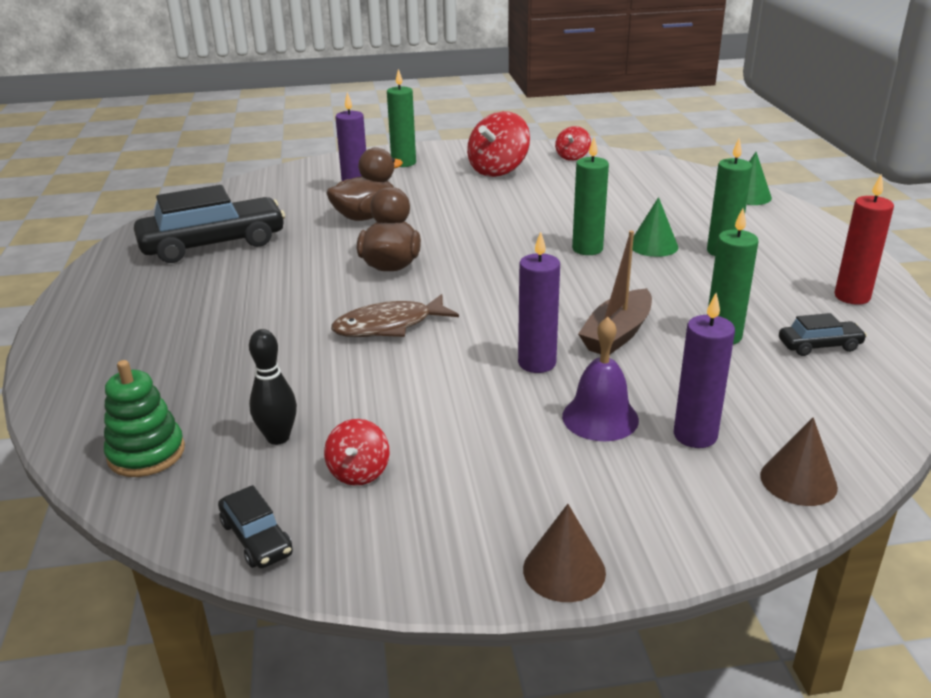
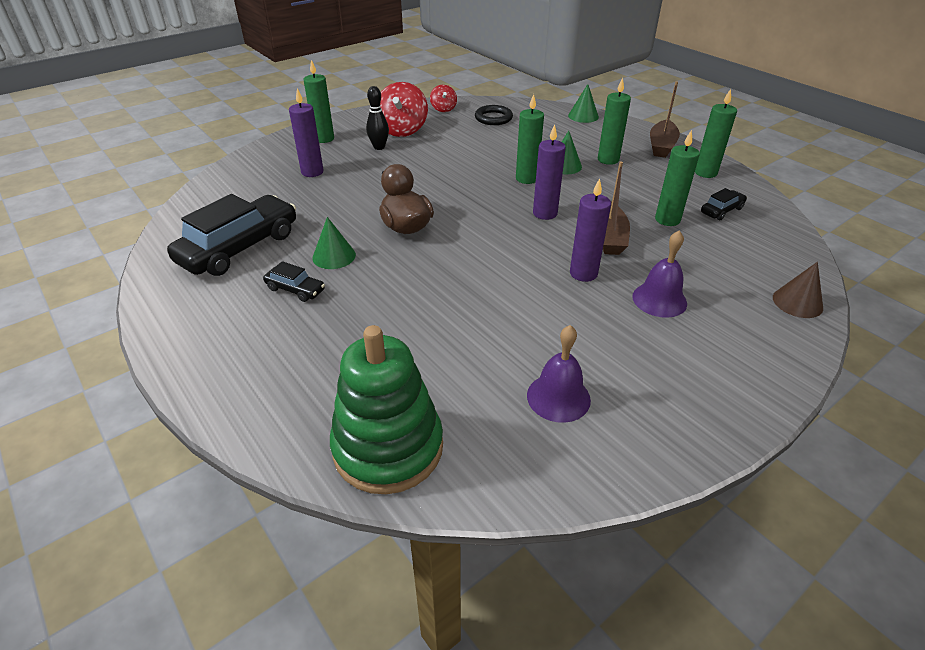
camera: 30 degrees left, 10 degrees up
green stacking toy [104,360,185,477] -> green stacking toy [330,325,443,494], size x1.69
black car [218,485,293,568] -> black car moved to [263,261,325,302]
black bowling pin [249,329,297,445] -> black bowling pin moved to [366,86,389,150]
red spinning top [324,419,390,486] -> purple bell [527,325,591,423]
brown duck [326,148,403,221] -> none
brown fish [331,294,459,337] -> none
brown cone [523,504,606,602] -> none
purple candle [674,293,735,448] -> purple candle moved to [533,124,566,220]
red candle [834,174,894,305] -> green candle [695,89,737,178]
none -> green cone [312,217,356,269]
none -> black ring [475,105,513,125]
none -> brown boat [650,81,680,158]

